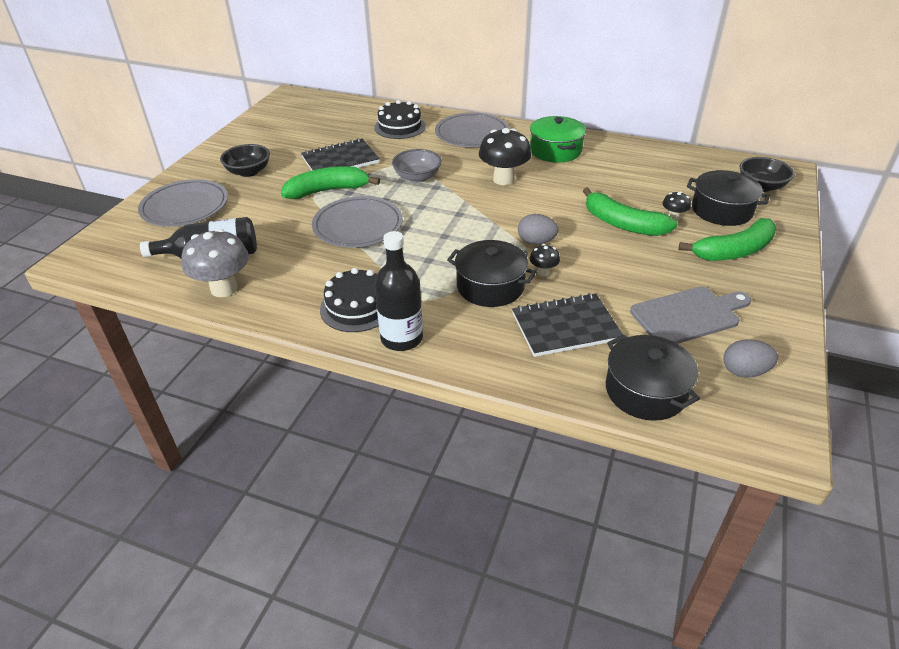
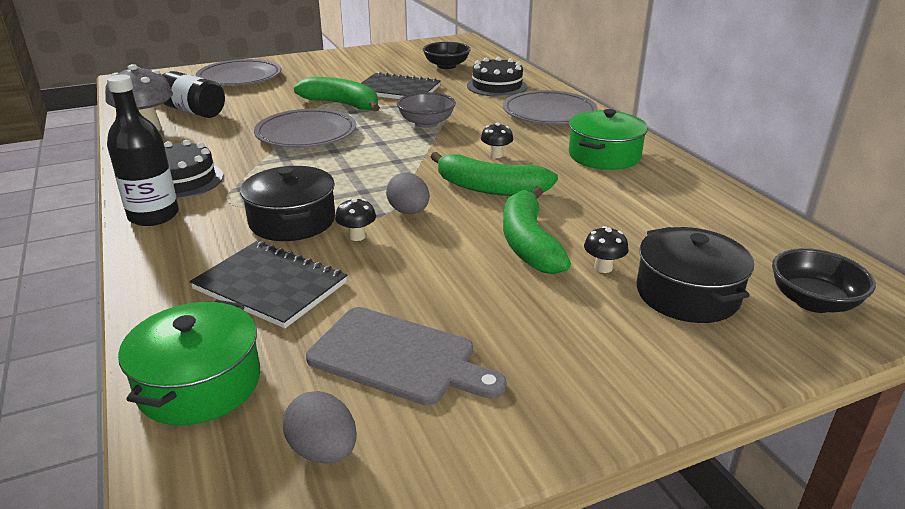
camera: 45 degrees right, 10 degrees down
black bowl [220,144,270,177] -> black bowl moved to [423,42,471,69]
black mushroom [479,128,531,185] -> black mushroom [481,122,513,158], size x0.49
black pot [606,334,700,421] -> green pot [118,300,260,426]
green banana [679,218,776,261] -> green banana moved to [431,152,558,196]

